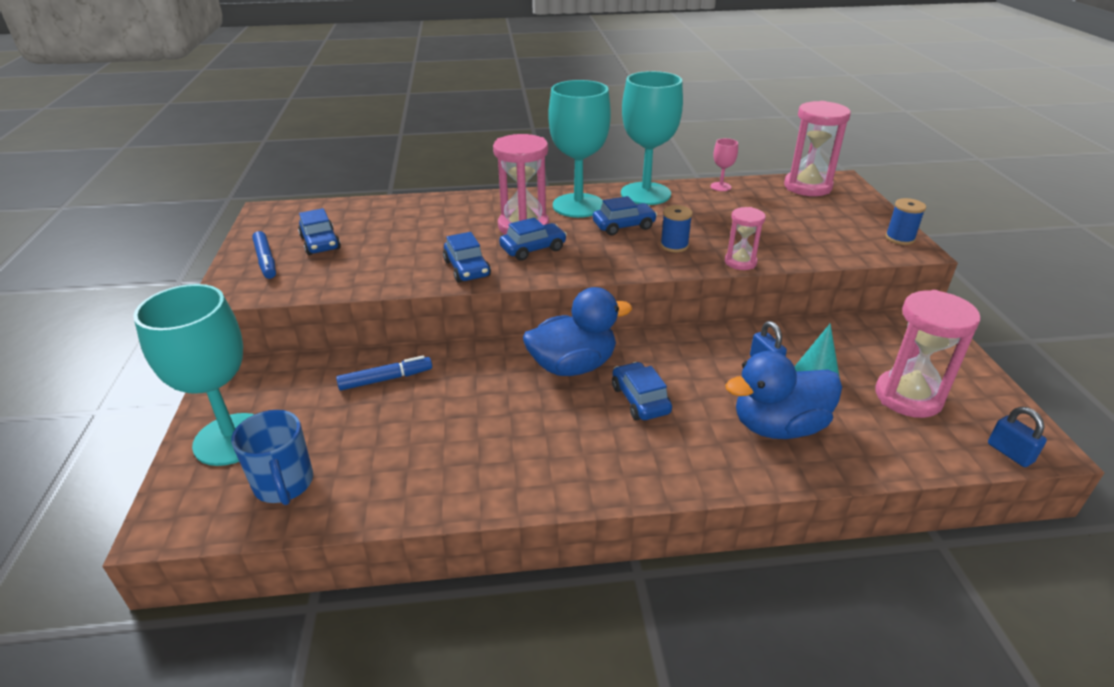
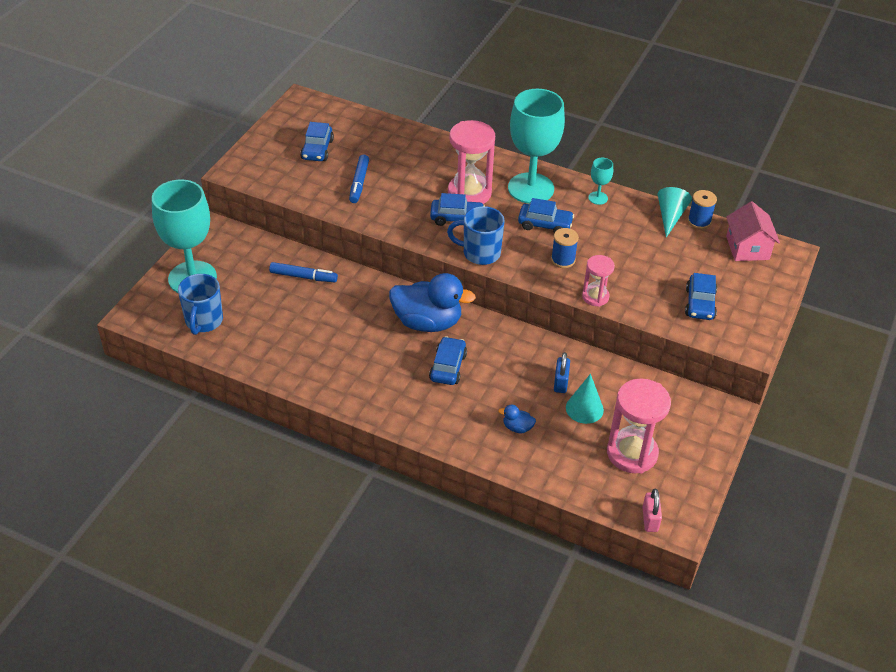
camera: 30 degrees right, 10 degrees up
blue marker [252,231,276,279] -> blue marker moved to [349,155,369,203]
blue car [443,232,491,283] -> blue car moved to [685,273,717,320]
turquoise goblet [621,71,683,205] -> turquoise goblet [588,158,613,205], size x0.42
pink goblet [710,138,738,191] -> turquoise cone [658,187,692,238]
blue duck [725,351,842,439] -> blue duck [498,405,536,433], size x0.41
pink hourglass [784,101,851,196] -> pink house [726,201,780,261]
blue spool [885,198,926,245] -> blue spool moved to [688,190,717,229]
blue padlock [988,407,1047,467] -> pink padlock [642,489,662,532]
none -> blue mug [447,206,505,265]

